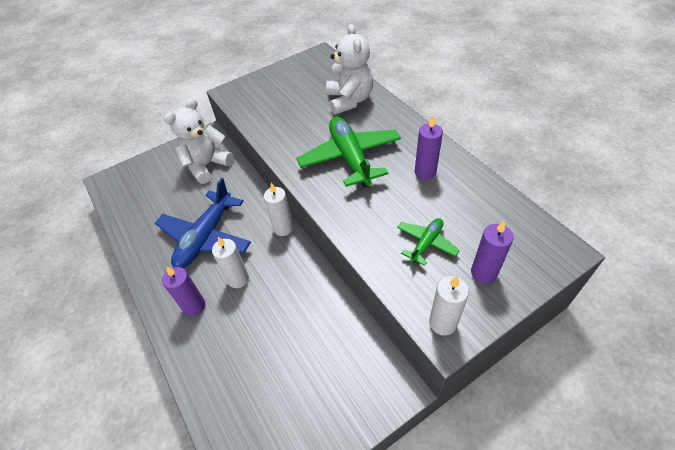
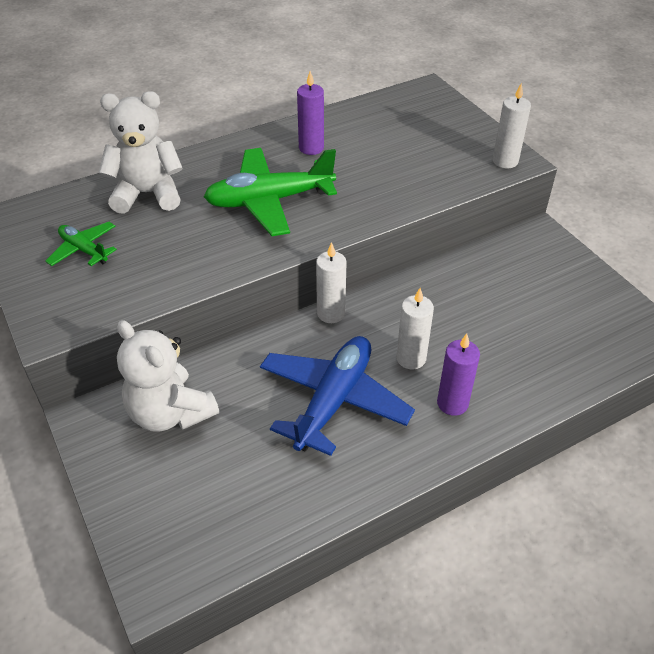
camera: 90 degrees left, 5 degrees down
blue plane [155,178,251,268] -> blue plane turned 90 degrees counterclockwise [260,336,415,456]
green plane [397,218,460,266] -> green plane moved to [45,222,117,266]
purple candle [471,221,513,284] -> none

